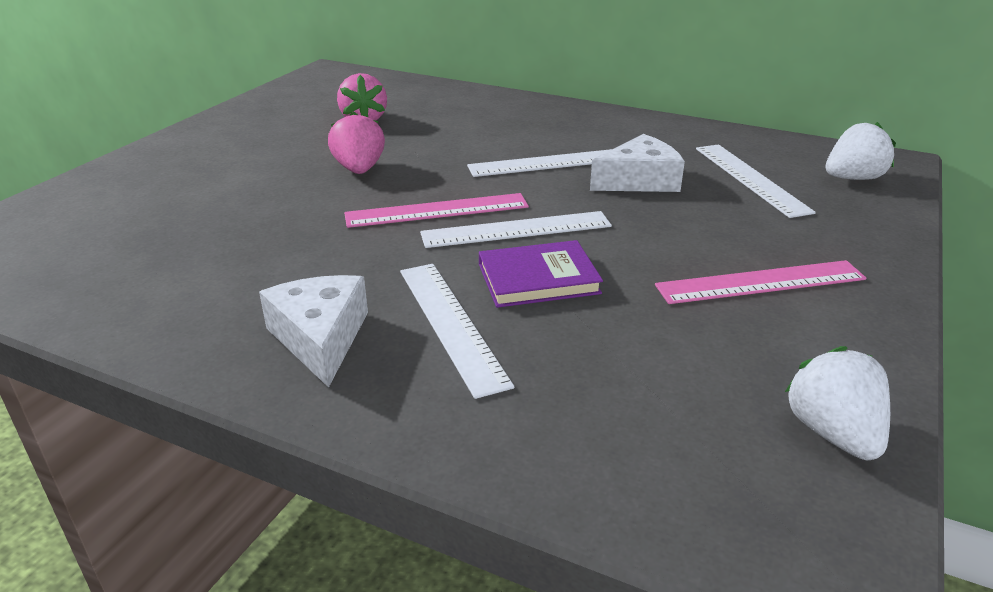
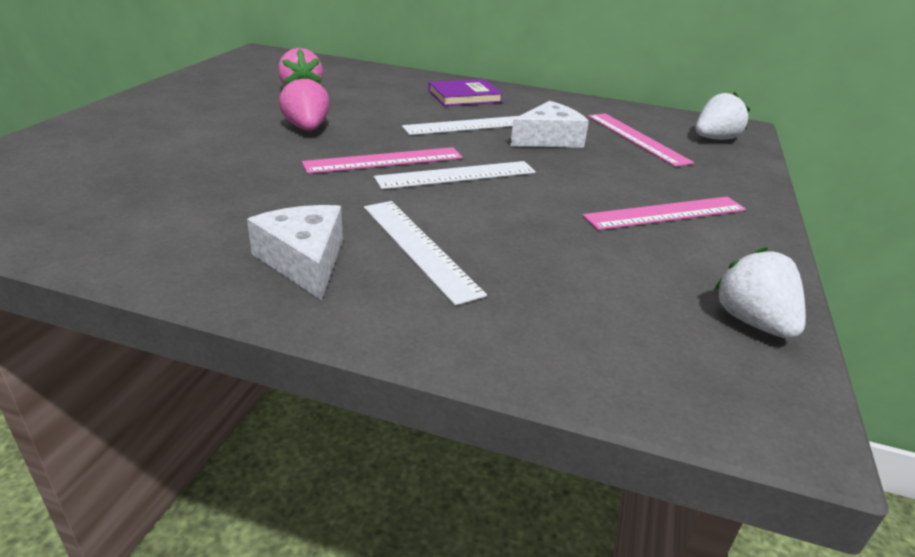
camera: 10 degrees left, 0 degrees up
purple book [479,240,603,308] -> purple book moved to [428,79,503,106]
white ruler [696,144,816,218] -> pink ruler [588,113,694,167]

